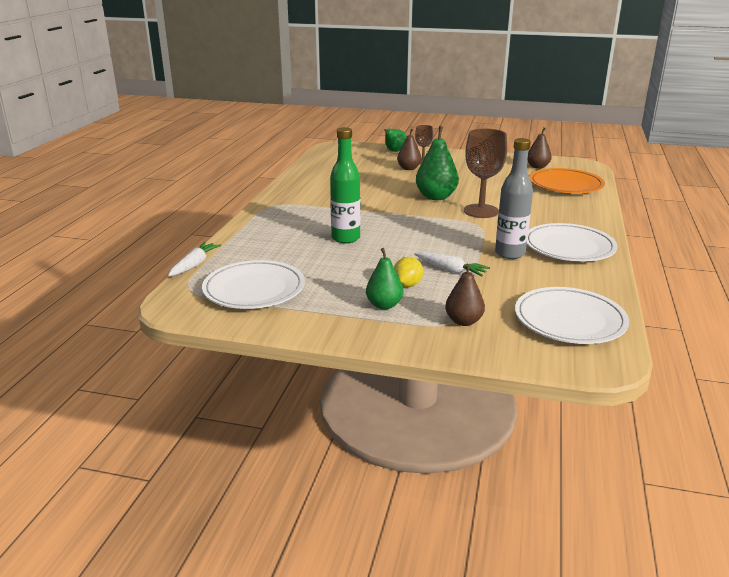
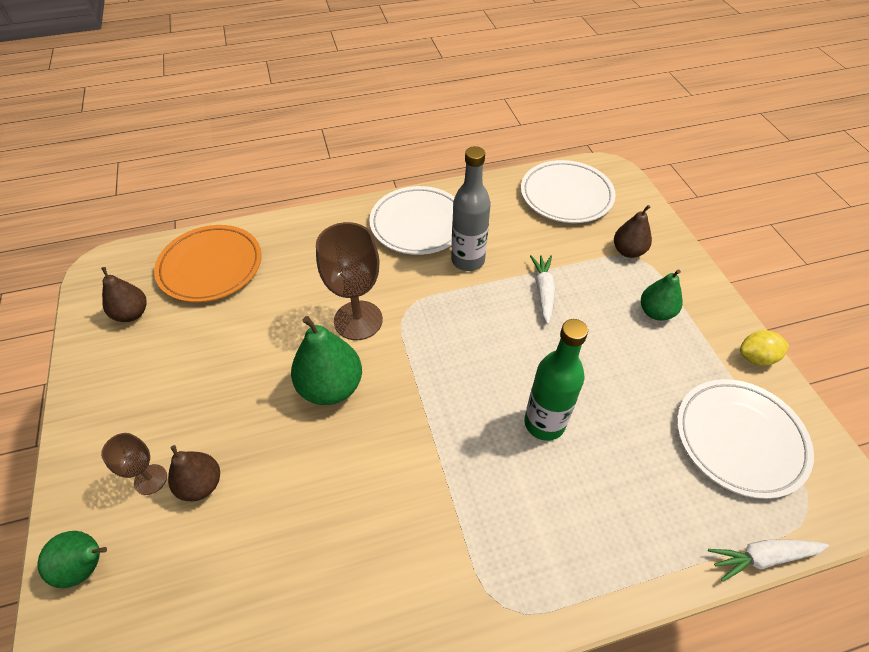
camera: 120 degrees left, 25 degrees up
yellow lemon [394,257,423,287] -> yellow lemon moved to [740,330,789,366]

